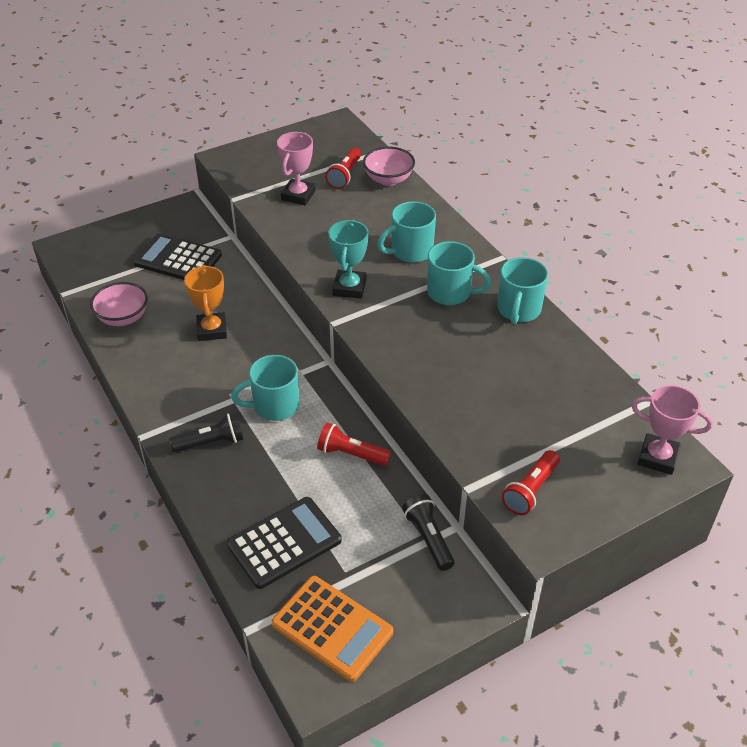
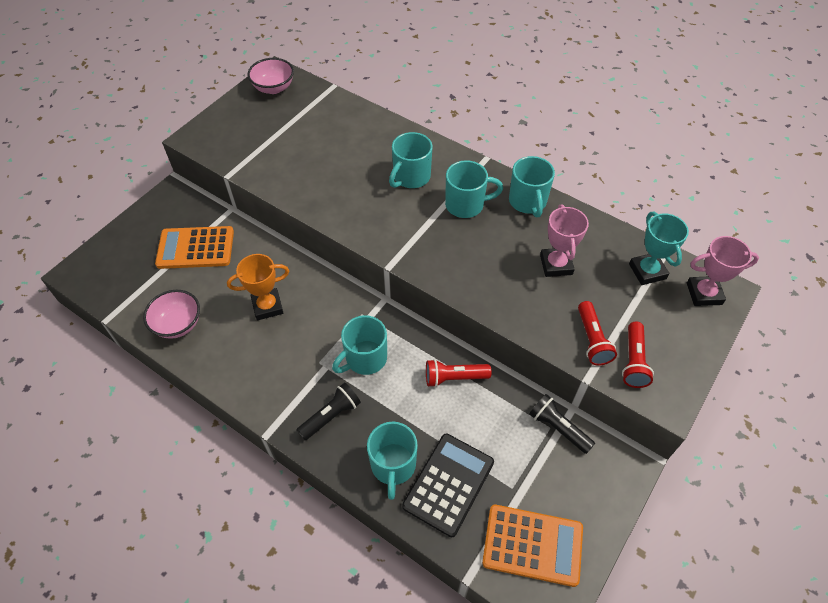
camera: 25 degrees left, 10 degrees up
black calculator [133,233,222,280] -> orange calculator [155,226,234,269]
orange trophy [184,265,227,341] -> orange trophy turned 75 degrees counterclockwise [227,254,289,320]
pink trophy [277,132,316,205] -> pink trophy moved to [540,204,589,277]
red flashlight [325,147,361,189] -> red flashlight moved to [578,301,617,366]
turquoise trophy [328,220,368,299] -> turquoise trophy moved to [629,212,689,285]
pink bowl [363,147,415,186] -> pink bowl moved to [247,58,294,94]
none -> turquoise mug [367,422,418,500]

